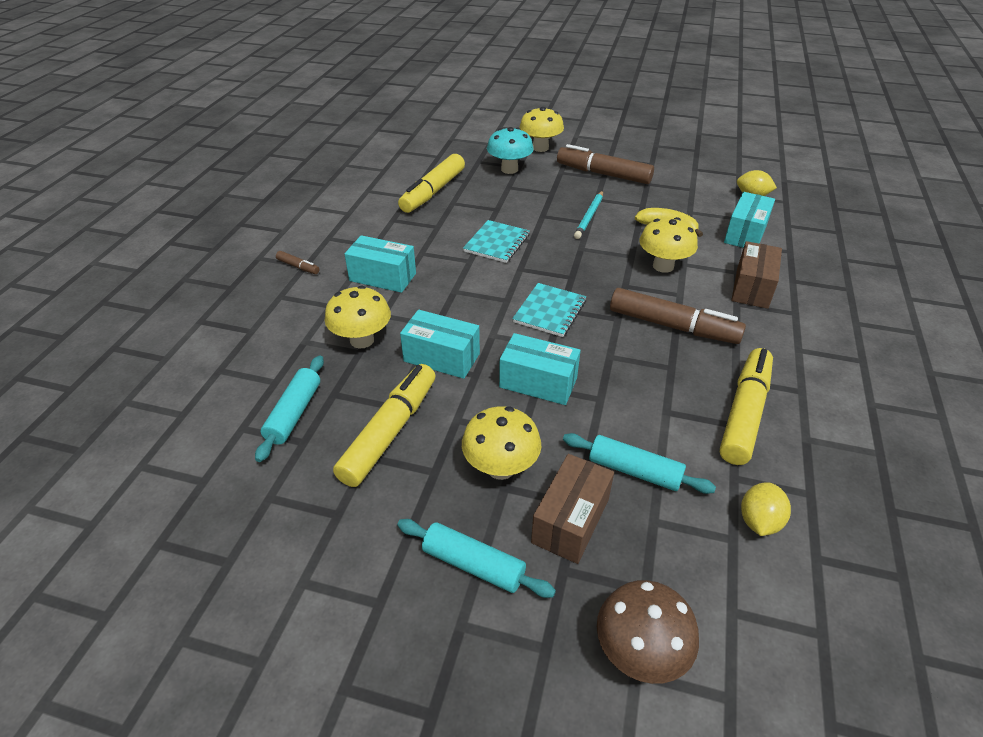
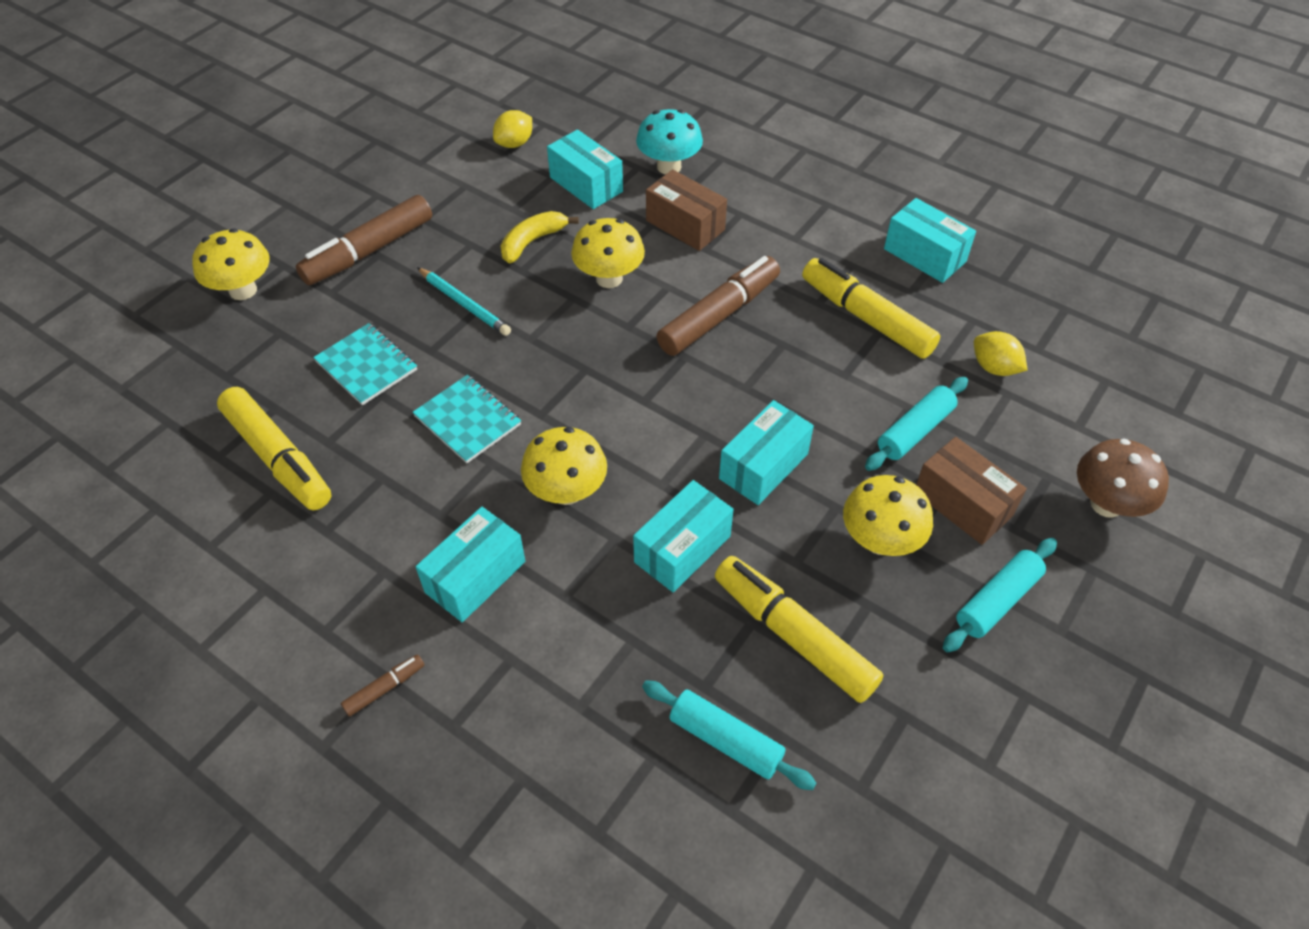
camera: 70 degrees left, 10 degrees up
yellow mushroom [325,286,391,349] -> yellow mushroom moved to [521,427,607,505]
turquoise mushroom [487,127,534,174] -> turquoise mushroom moved to [636,109,703,174]
turquoise notebook [512,283,586,337] -> turquoise notebook moved to [313,323,417,405]
none -> turquoise box [884,198,976,283]

